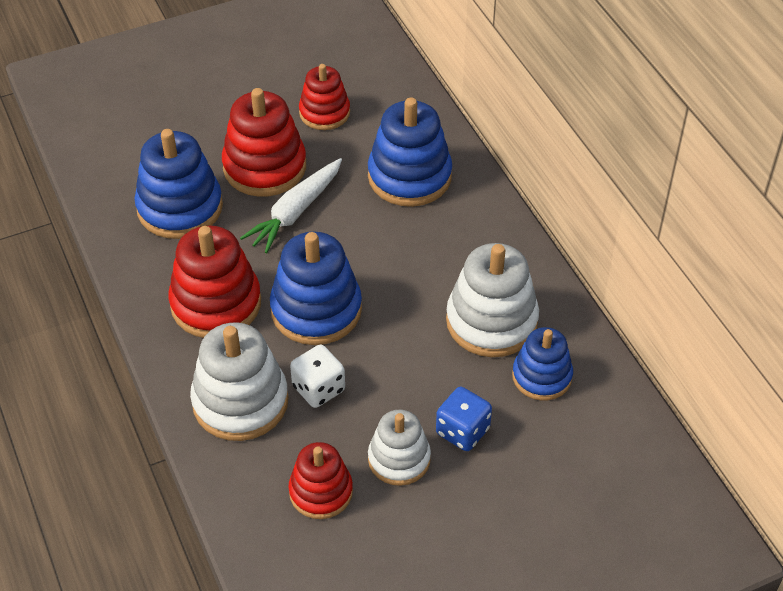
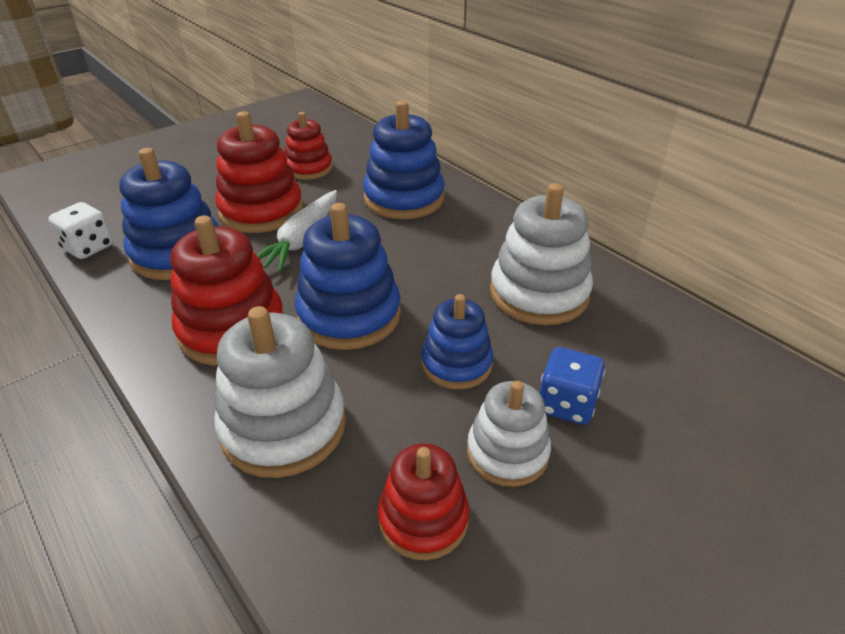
camera: 15 degrees left, 10 degrees down
white dice [290,345,345,408] -> white dice moved to [48,202,113,259]
blue stacking toy [512,327,573,400] -> blue stacking toy moved to [421,294,493,389]

